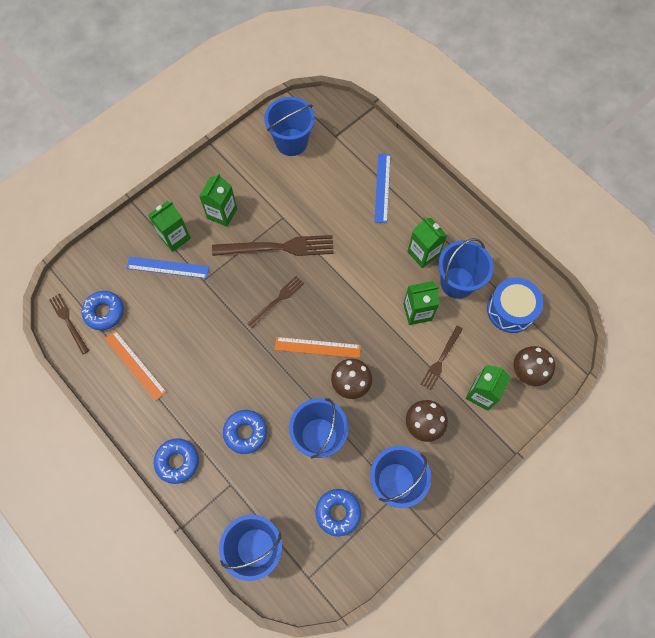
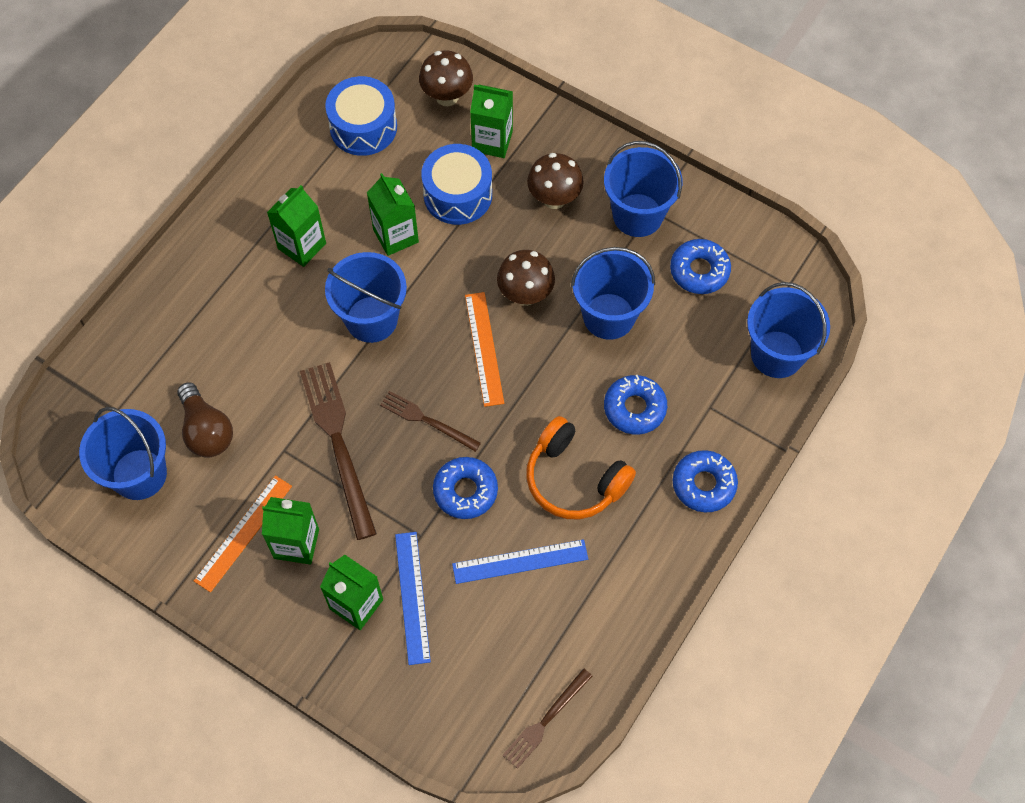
camera: 105 degrees left, 5 degrees down
blue donut [81,291,124,330] -> blue donut moved to [433,457,498,519]
orange ruler [105,330,167,401] -> orange ruler moved to [194,475,292,592]
blue ruler [374,154,391,223] -> blue ruler moved to [452,539,588,584]
brown fork [421,325,463,390] -> blue drum [421,144,492,225]
blue bucket [438,238,494,299] -> blue bucket moved to [325,252,407,343]
none -> brown light bulb [177,382,233,458]
none -> orange headphones [526,416,636,519]

